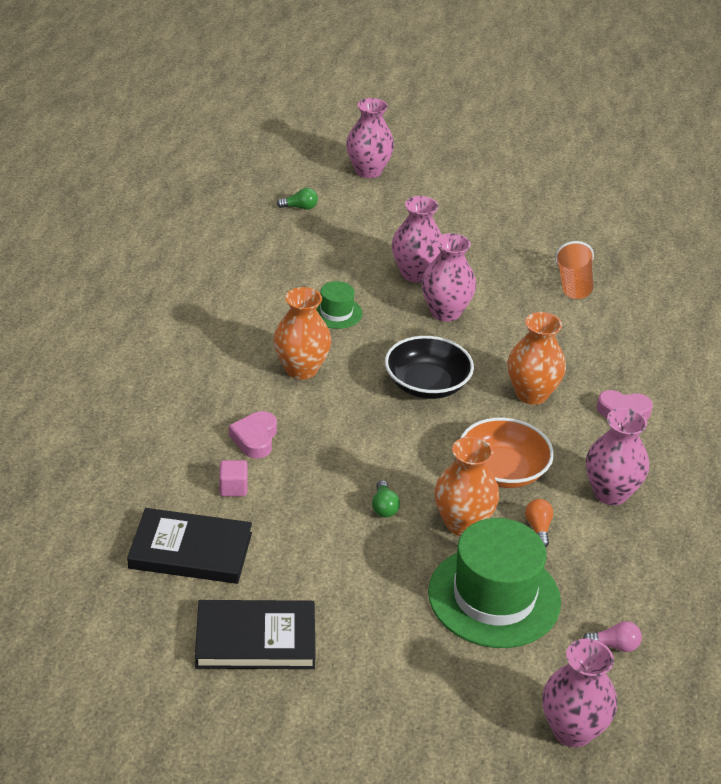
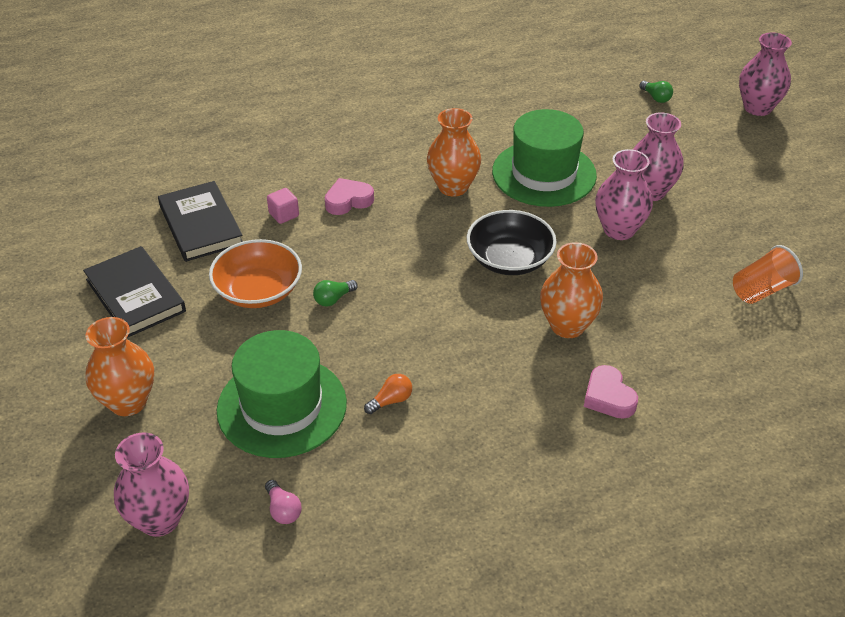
camera: 60 degrees right, 5 degrees up
green hat [316,281,363,329] -> green hat [492,109,597,207], size x2.06
orange vase [434,437,499,536] -> orange vase moved to [85,317,154,416]
orange bowl [461,418,554,488] -> orange bowl moved to [209,239,302,308]
pink vase [586,408,649,505] -> none

